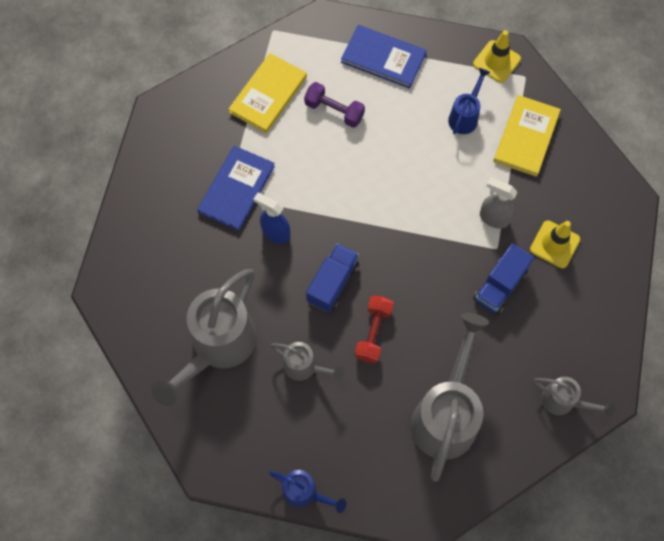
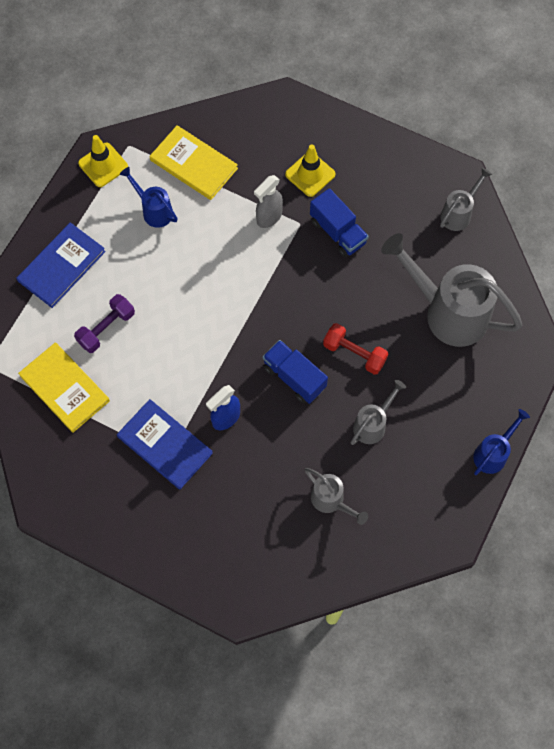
camera: 75 degrees left, 0 degrees up
grey watering can [151,269,257,406] -> grey watering can [305,468,368,525], size x0.50

